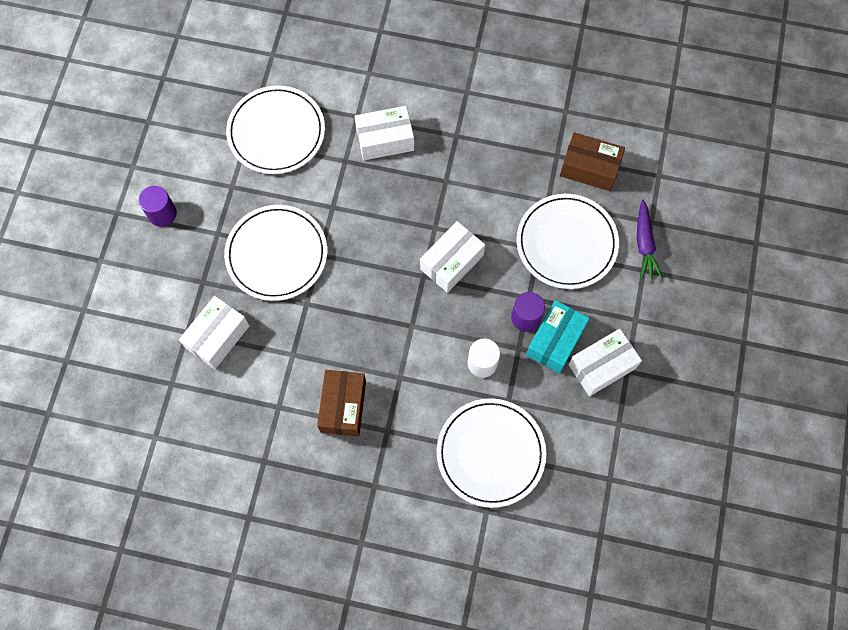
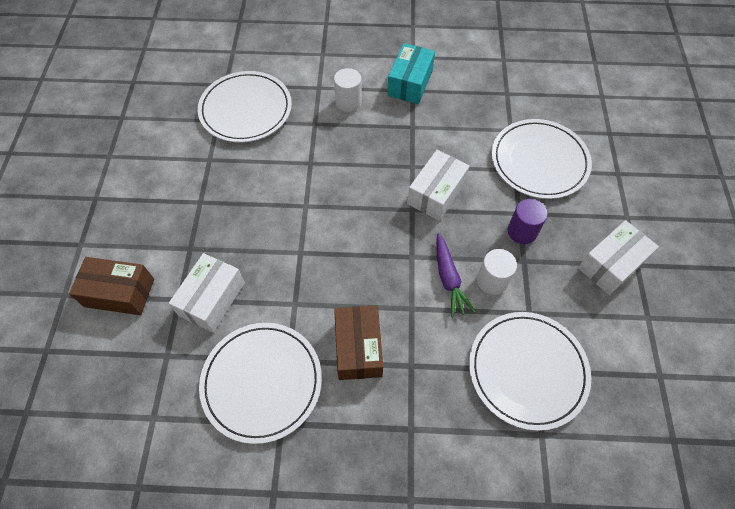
camera: 10 degrees left, 10 degrees down
purple cylinder [139,186,177,227] -> none
white plate [224,205,327,301] -> white plate moved to [199,323,322,444]
white box [355,106,414,160] -> white cylinder [334,68,362,112]
turquoise box [526,300,590,373] -> turquoise box moved to [387,43,435,104]
brown box [560,132,625,191] -> brown box moved to [69,257,154,315]
purple carrot [637,200,663,280] -> purple carrot moved to [436,233,475,317]

